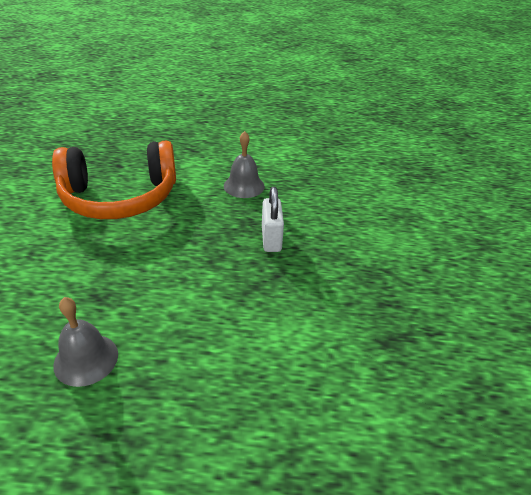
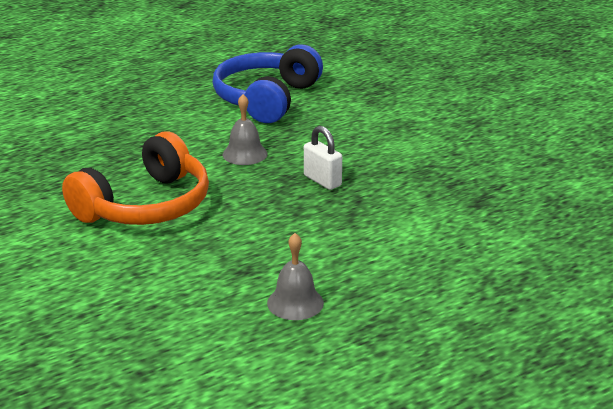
camera: 35 degrees left, 10 degrees down
none -> blue headphones [212,45,323,123]

